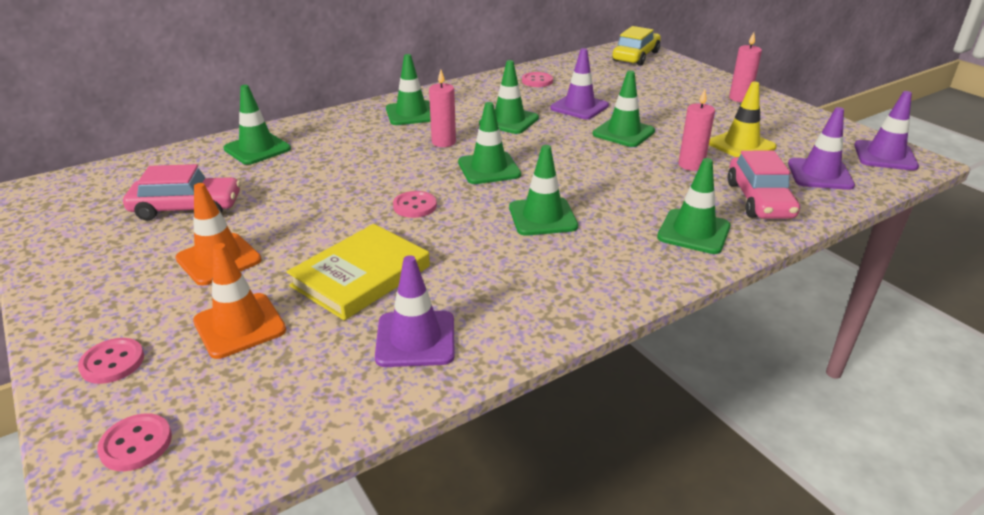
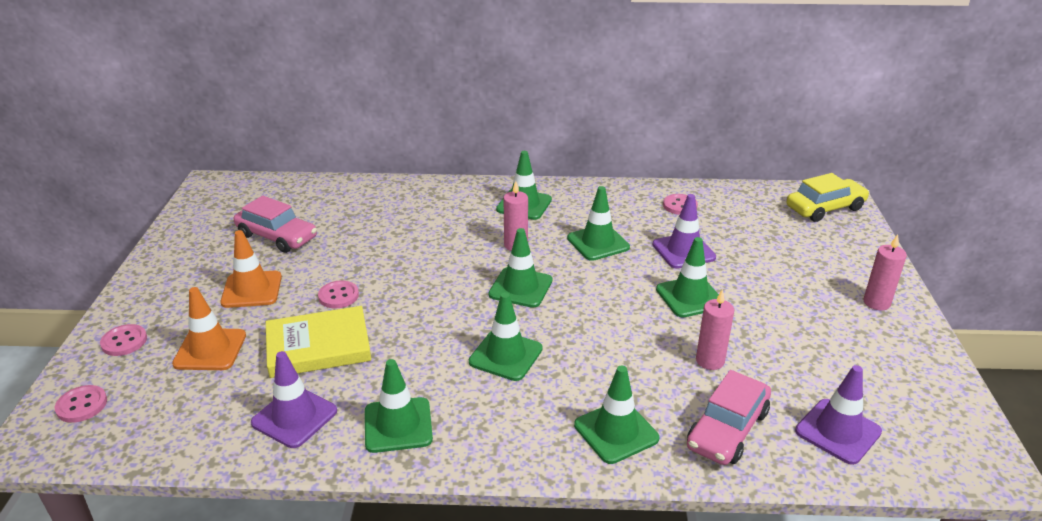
camera: 35 degrees right, 0 degrees up
green traffic cone [223,85,291,165] -> green traffic cone moved to [365,359,433,453]
pink button [393,191,437,218] -> pink button moved to [318,280,359,308]
yellow traffic cone [709,82,777,157] -> none
purple traffic cone [854,91,919,171] -> none

